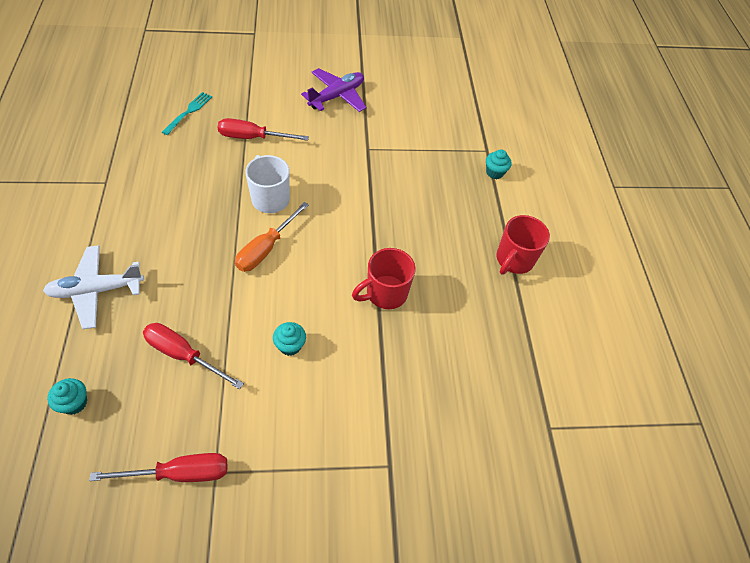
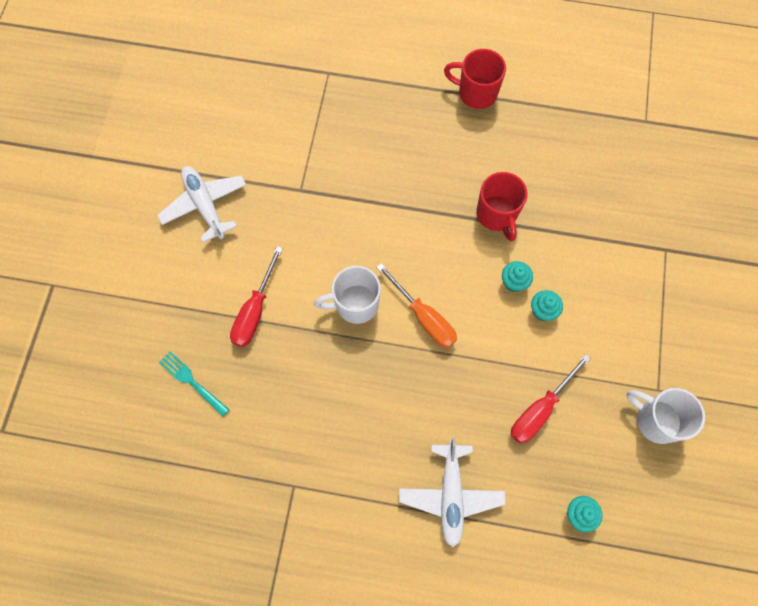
camera: 70 degrees left, 15 degrees up
red screwdriver [89,453,228,482] -> white mug [626,388,705,444]
purple plane [301,68,367,112] -> white plane [157,166,246,243]
turquoise cupcake [486,149,512,179] -> turquoise cupcake moved to [502,261,533,292]
red mug [496,215,550,275] -> red mug turned 150 degrees clockwise [444,49,506,109]

